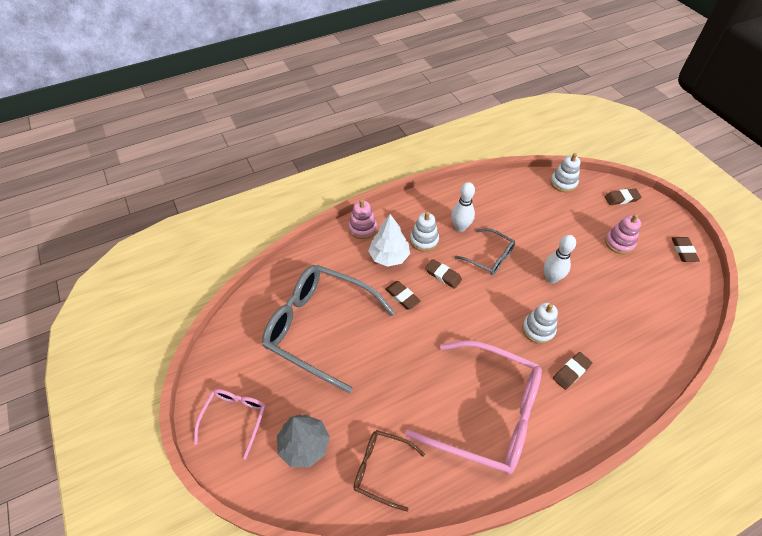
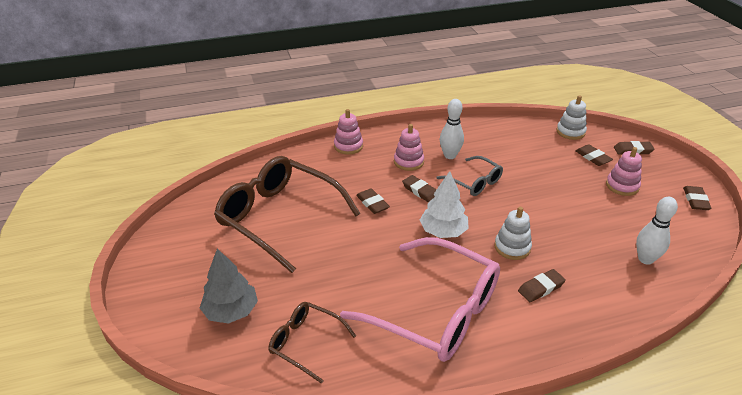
camera: 10 degrees right, 15 degrees down
pink glasses [194,389,266,459] -> none
grey glasses [262,265,395,393] -> brown glasses [214,156,360,273]
white tree [368,214,410,267] -> white tree moved to [420,171,469,238]
white stacking toy [410,211,439,252] -> pink stacking toy [394,124,424,171]
white bowling pin [544,235,576,283] -> white bowling pin moved to [636,197,678,265]
none -> brown eraser [575,144,613,166]

